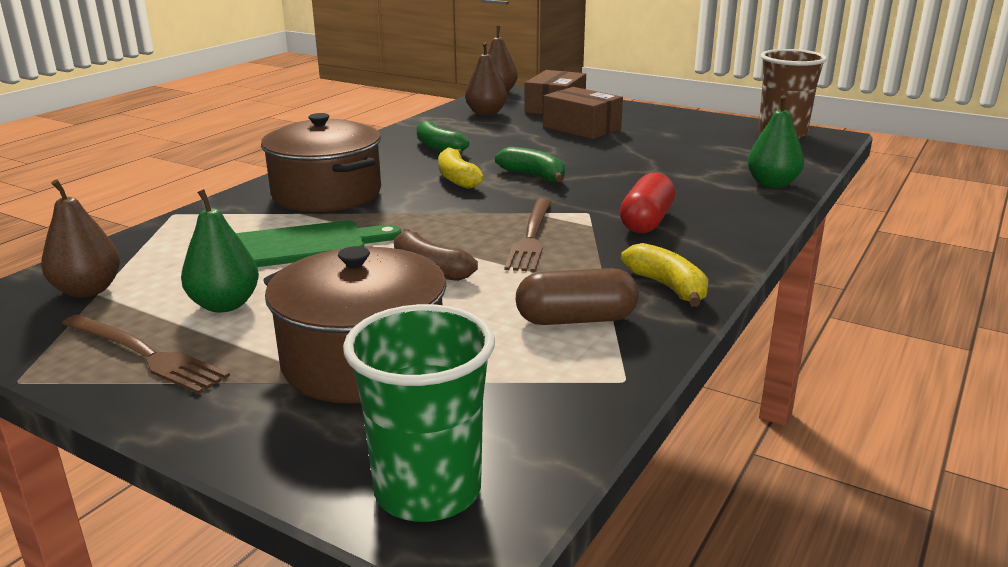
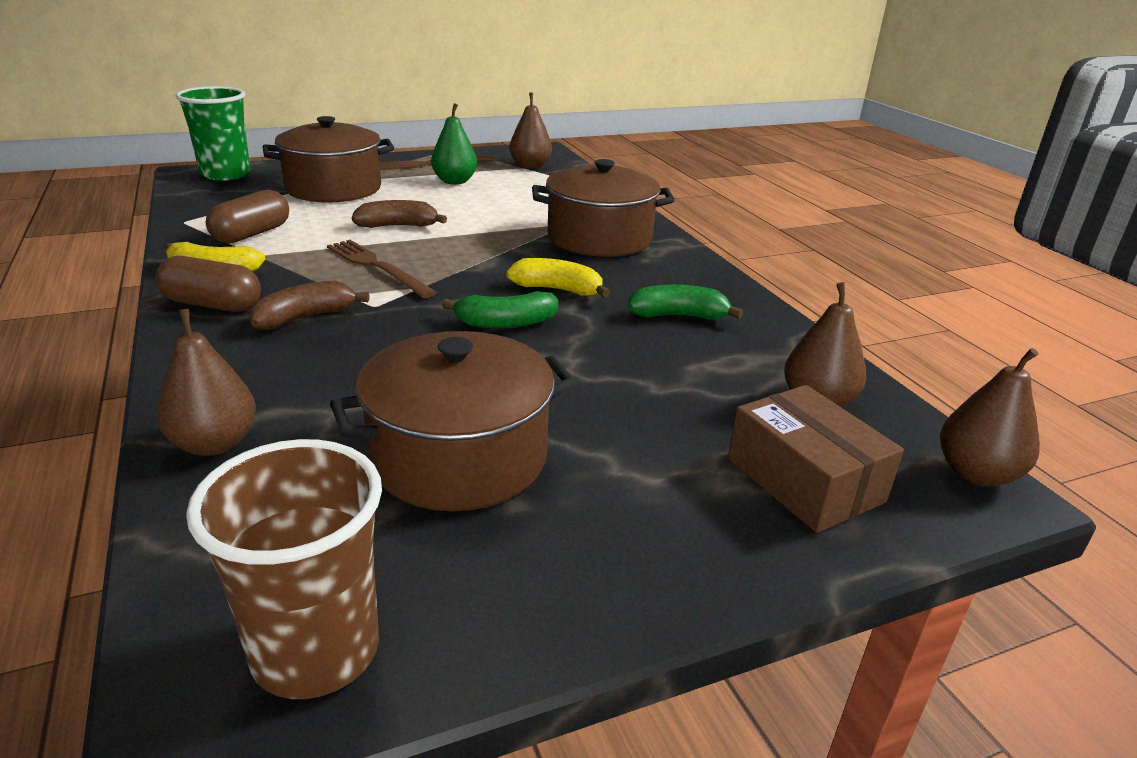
camera: 125 degrees right, 5 degrees up
green cutting board [236,221,401,267] -> none
brown box [543,87,623,139] -> none
red capsule [620,173,675,233] -> brown banana [248,281,370,330]
green pear [747,95,804,188] -> brown pear [157,309,256,456]
none -> brown capsule [155,256,261,312]
none -> brown pot [330,331,576,511]

